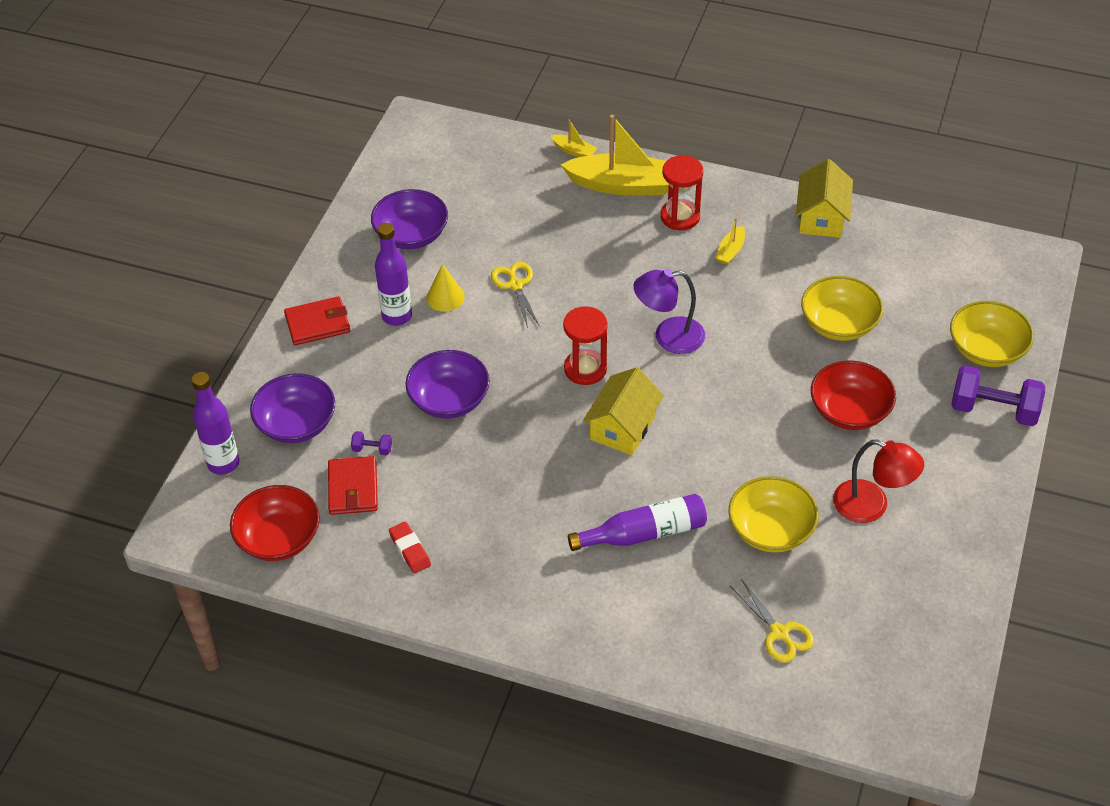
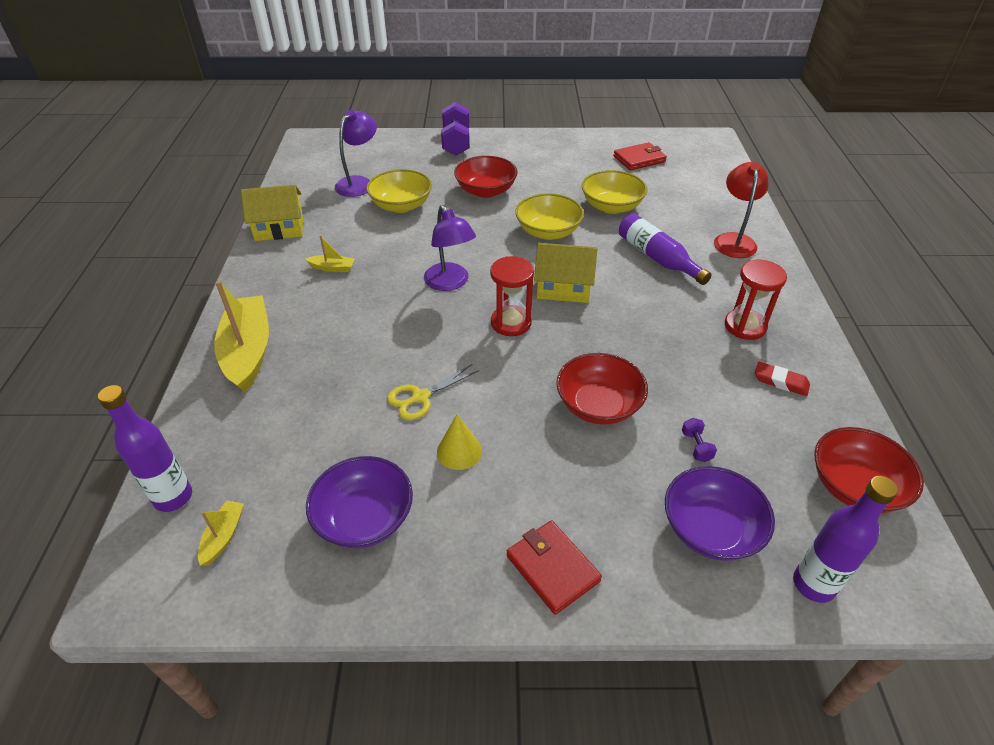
camera: 110 degrees left, 5 degrees down
red wallet [328,456,378,515] -> red wallet moved to [613,142,667,170]
purple bottle [375,223,412,326] -> purple bottle moved to [98,385,192,512]
red eraser [389,521,431,573] -> red eraser turned 75 degrees clockwise [755,362,810,396]
purple bowl [405,350,490,419] -> red bowl [556,353,648,425]
yellow boat [550,119,598,157] -> yellow boat moved to [198,500,244,566]
red hourglass [661,155,703,230] -> red hourglass moved to [725,260,787,340]
yellow scissors [730,579,814,663] -> none
red lamp [833,440,924,523] -> red lamp moved to [714,162,769,258]
yellow bowl [950,301,1034,367] -> yellow bowl moved to [515,193,584,240]
none -> purple lamp [335,110,377,197]

